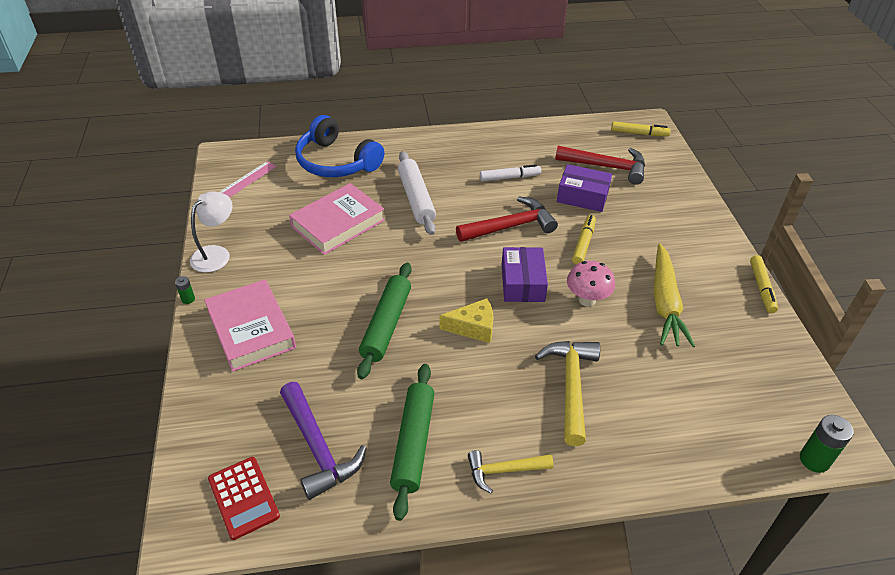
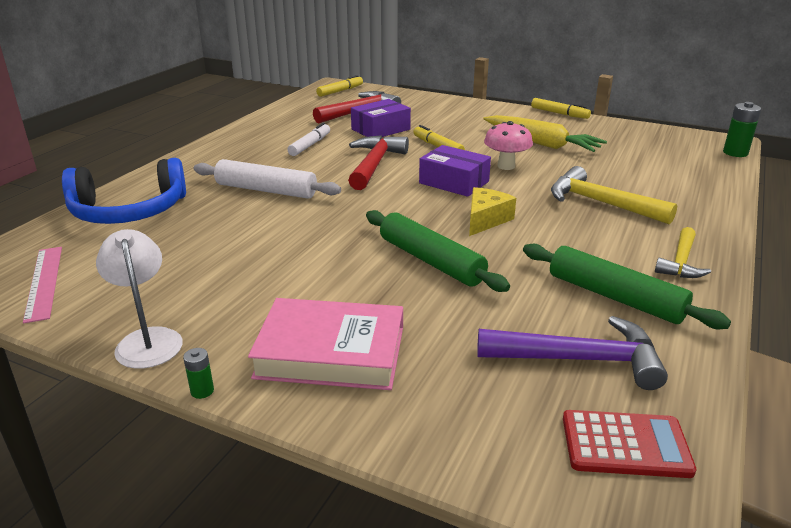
camera: 55 degrees left, 15 degrees down
pink book [289,183,385,255] -> none

